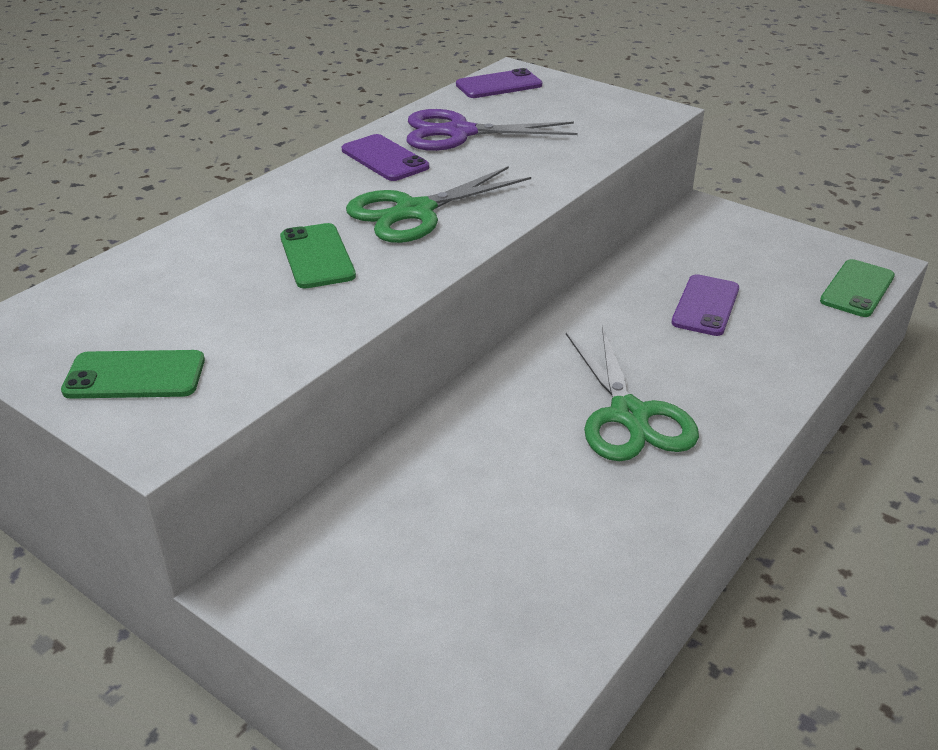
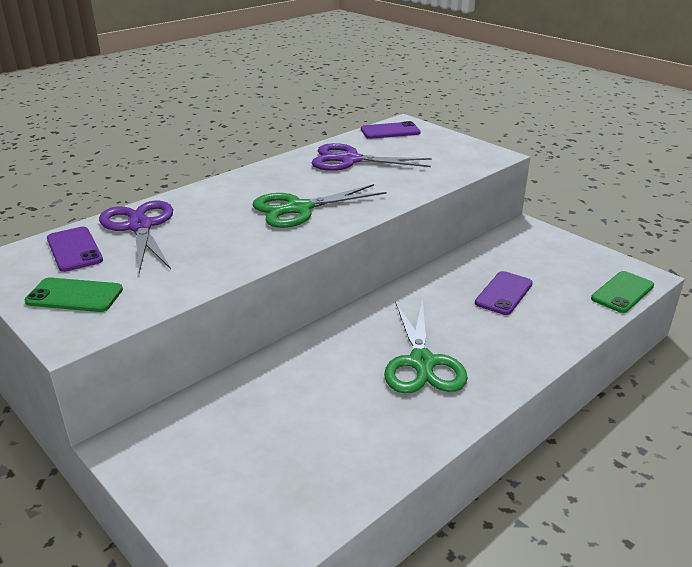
camera: 10 degrees right, 5 degrees down
green phone [280,223,356,288] -> none
purple phone [342,134,429,181] -> purple phone moved to [47,227,103,272]
none -> purple scissors [99,200,173,273]

